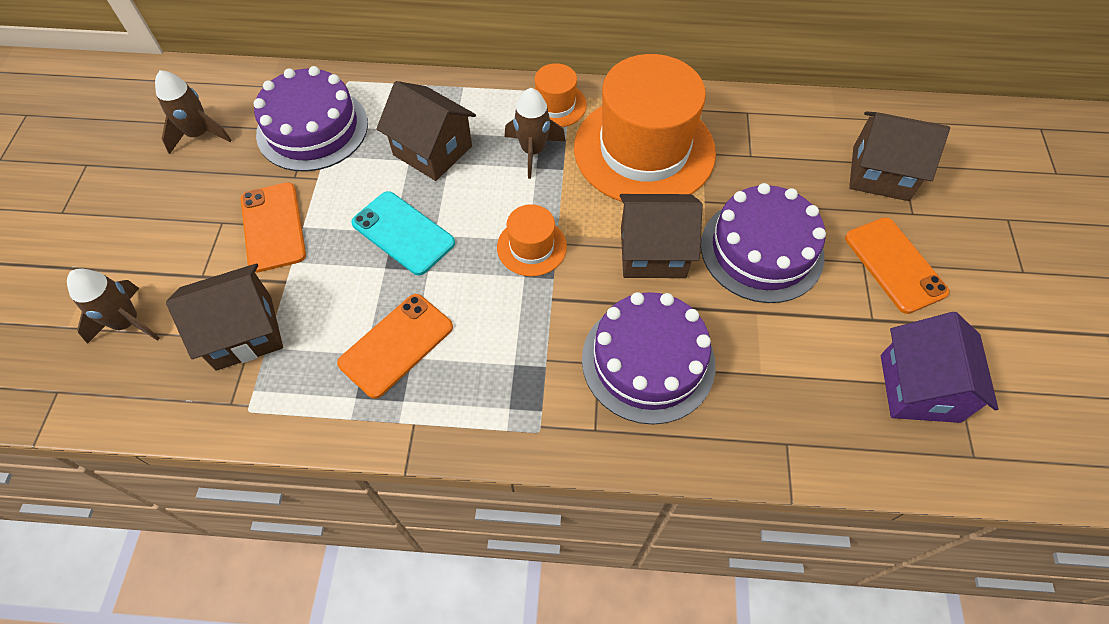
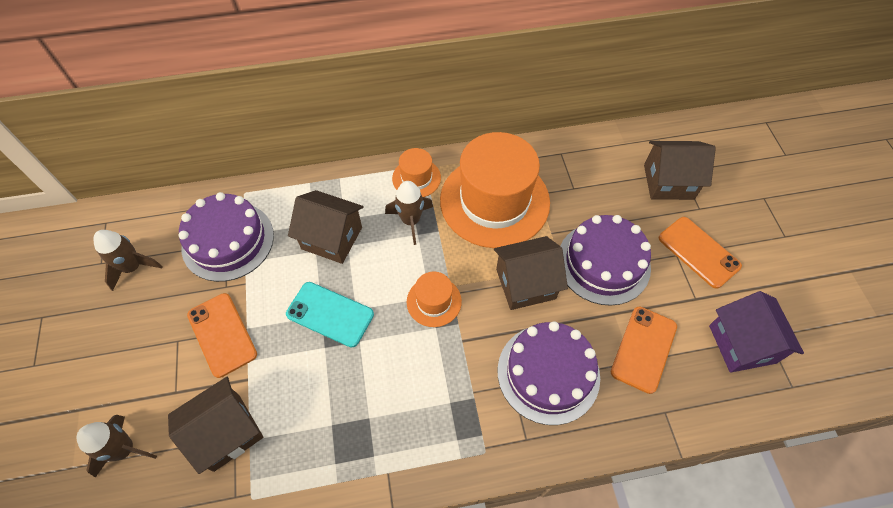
camera: 15 degrees left, 0 degrees up
orange phone [337,294,453,399] -> orange phone moved to [611,307,677,394]

